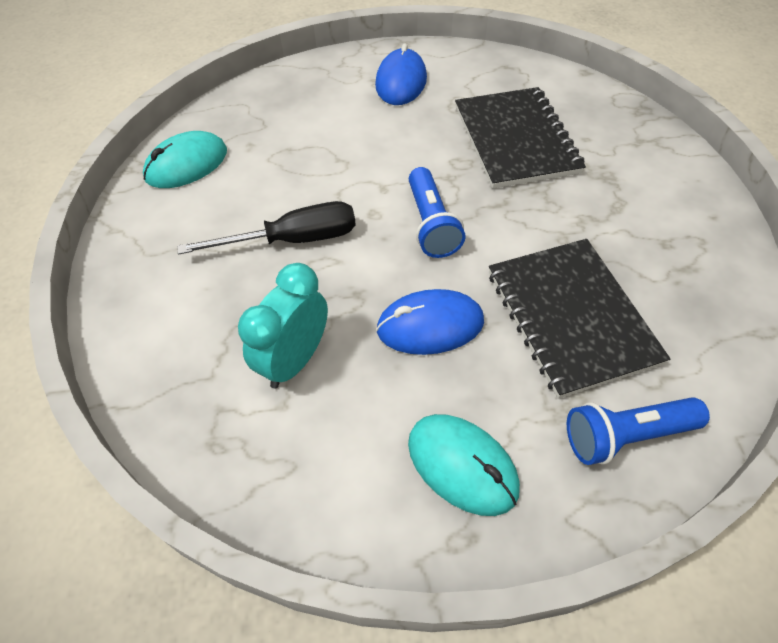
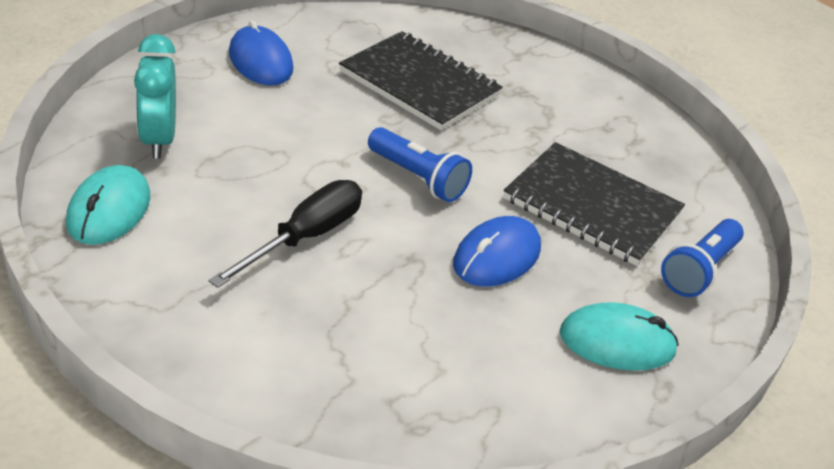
camera: 45 degrees left, 15 degrees down
turquoise clock [238,263,328,388] -> turquoise clock moved to [134,34,176,158]

